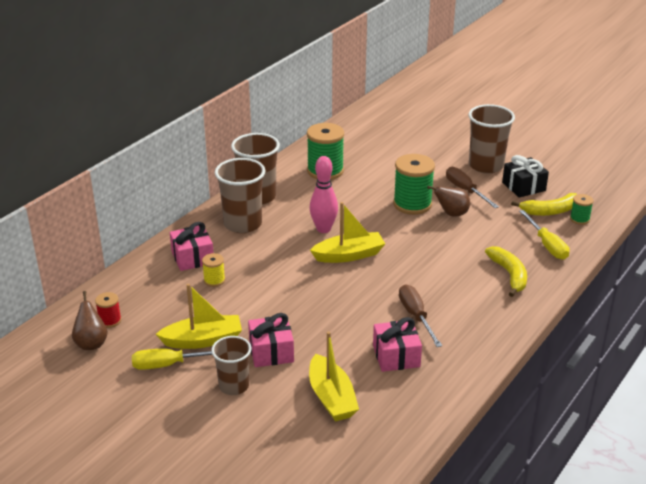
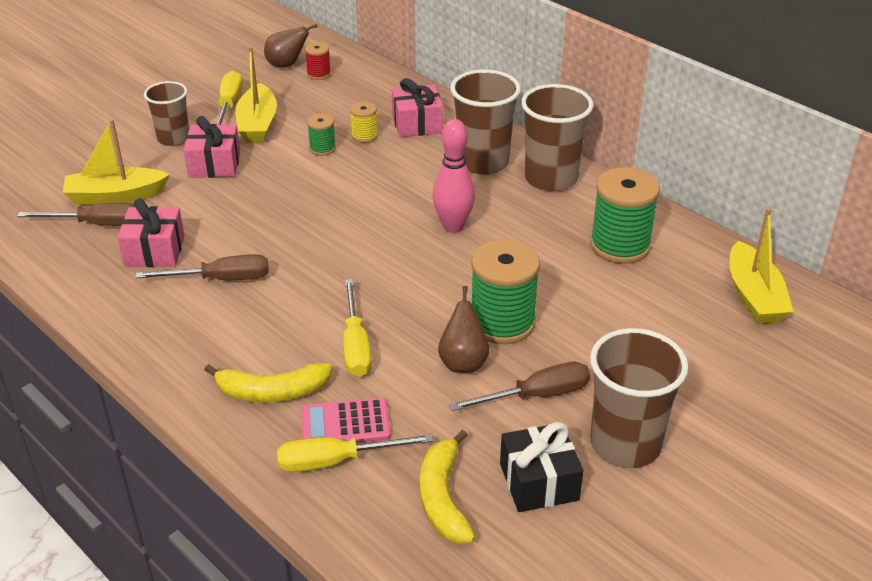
camera: 100 degrees right, 5 degrees up
yellow boat [310,202,385,263] -> yellow boat moved to [729,208,793,324]
green spool [570,194,594,225] -> green spool moved to [307,114,336,156]
none -> brown screwdriver [17,203,135,226]
none -> pink calculator [301,398,391,443]
none -> yellow screwdriver [343,279,372,377]

